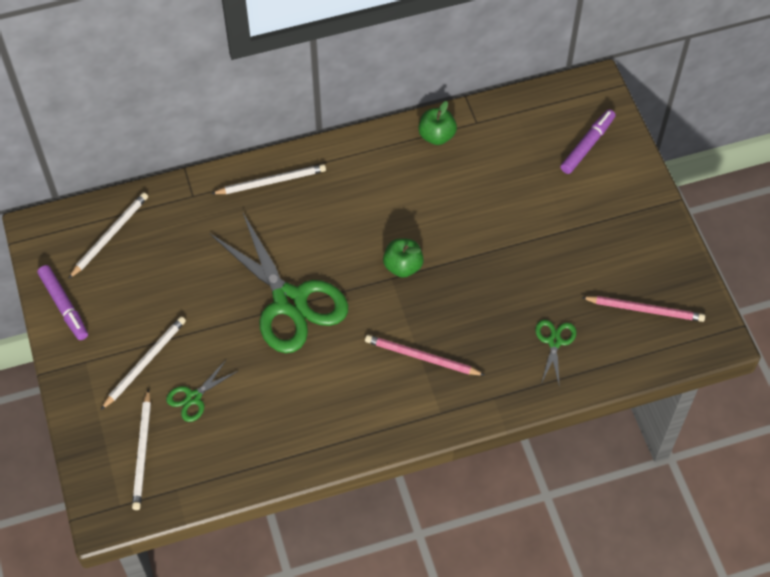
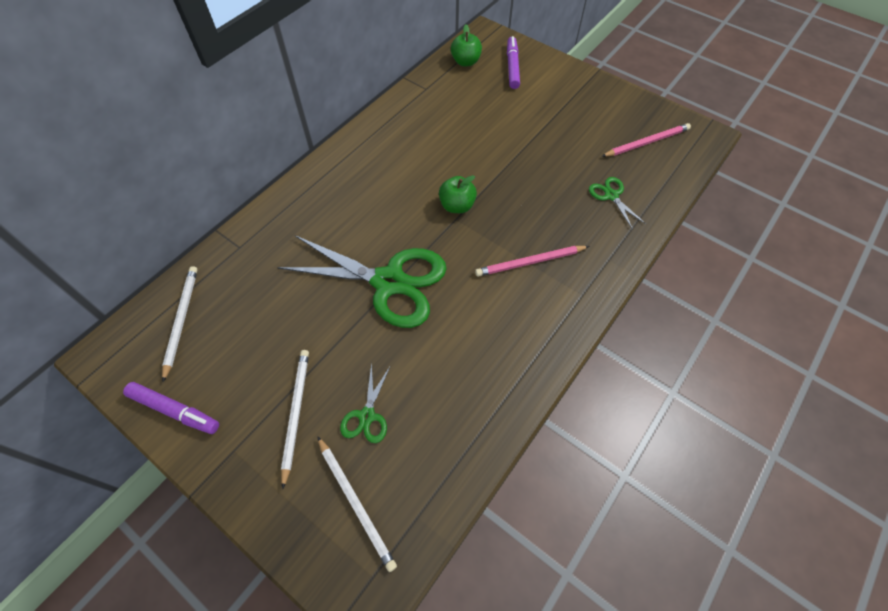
camera: 35 degrees left, 0 degrees up
white pencil [211,164,326,194] -> none
green apple [418,101,457,145] -> green apple moved to [451,24,482,66]

